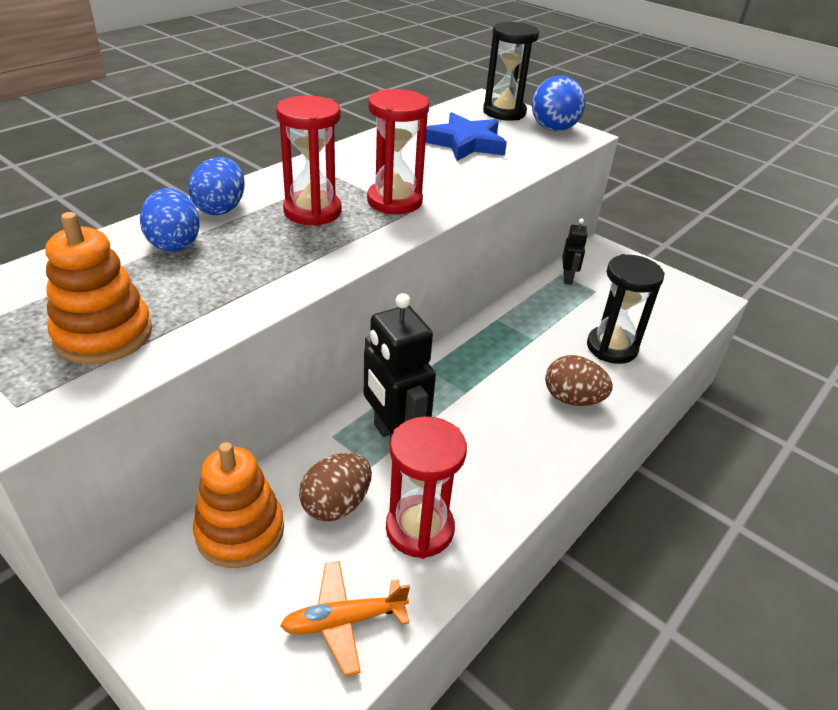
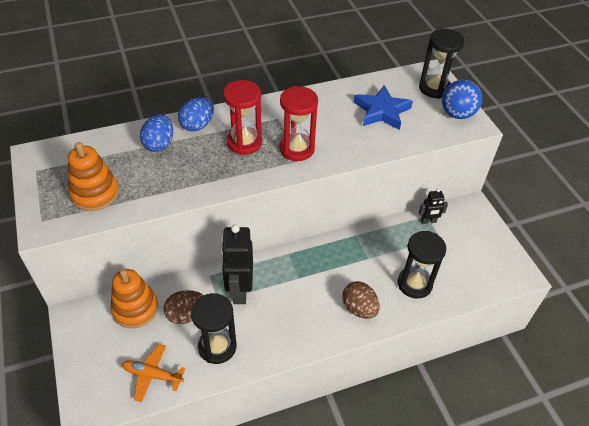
camera: 30 degrees right, 10 degrees up
red hourglass [386,416,467,559] -> black hourglass [191,293,237,364]
black robot [562,219,588,285] -> black robot turned 45 degrees clockwise [419,188,448,224]

